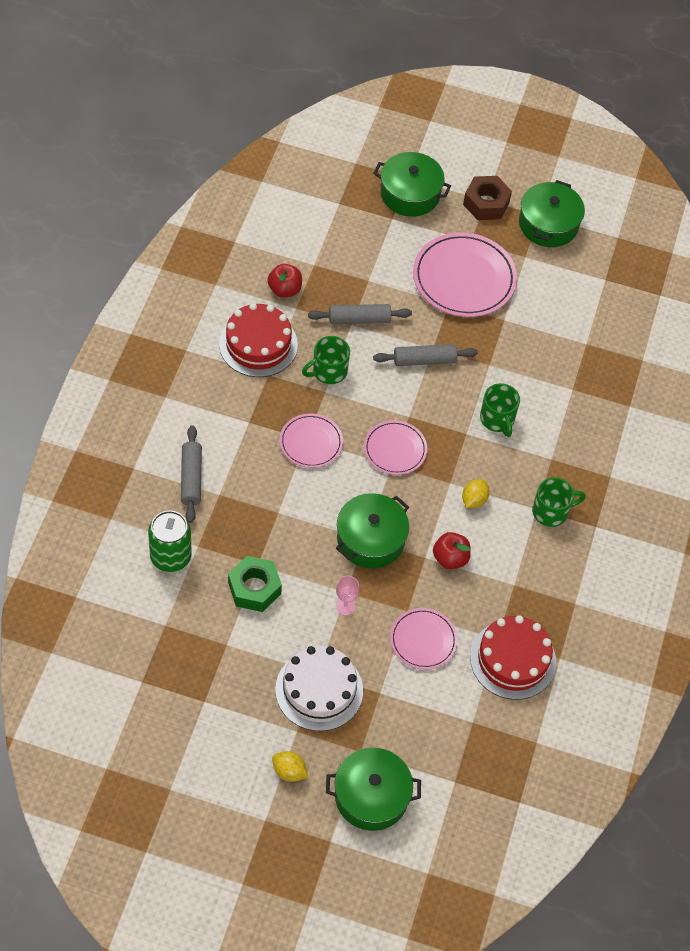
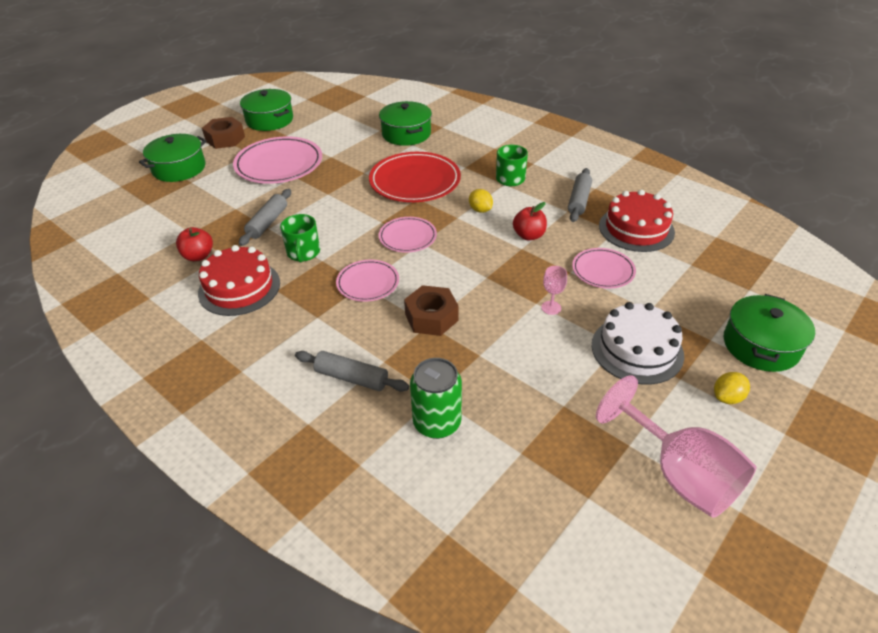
camera: 60 degrees left, 15 degrees down
green nut [228,556,282,612] -> none
green pot [336,493,409,569] -> green pot moved to [379,101,432,146]
grey rolling pin [373,344,478,366] -> grey rolling pin moved to [568,168,592,222]
green mug [480,383,520,437] -> red plate [369,152,461,202]
none -> brown nut [404,285,459,336]
none -> pink goblet [596,375,757,518]

